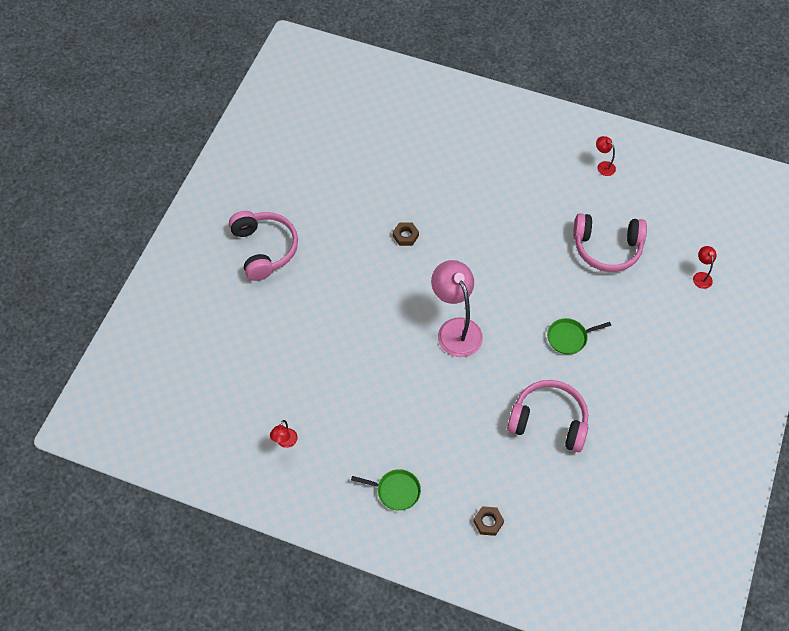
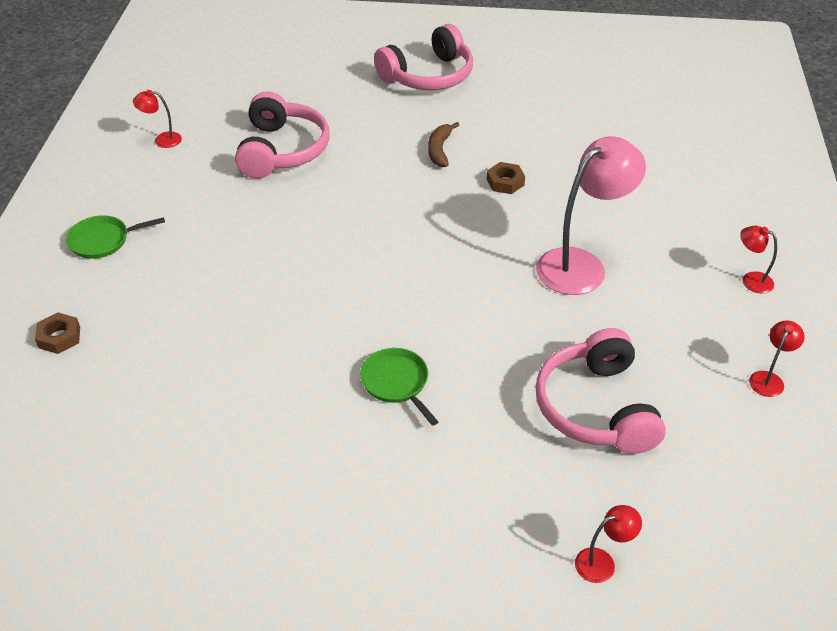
camera: 75 degrees right, 15 degrees down
green pan [351,469,421,511] -> green pan turned 75 degrees clockwise [66,215,165,259]
pink lamp [431,260,483,357] -> pink lamp moved to [536,136,646,295]
pink headphones [507,380,588,452] -> pink headphones moved to [235,91,329,178]
none -> brown banana [428,122,459,167]
none -> red lamp [740,226,777,294]

